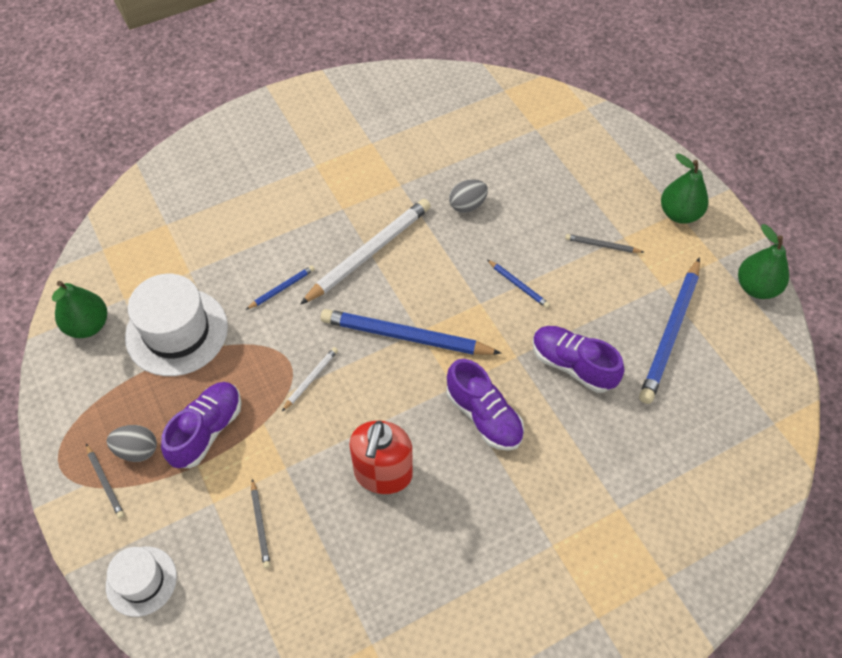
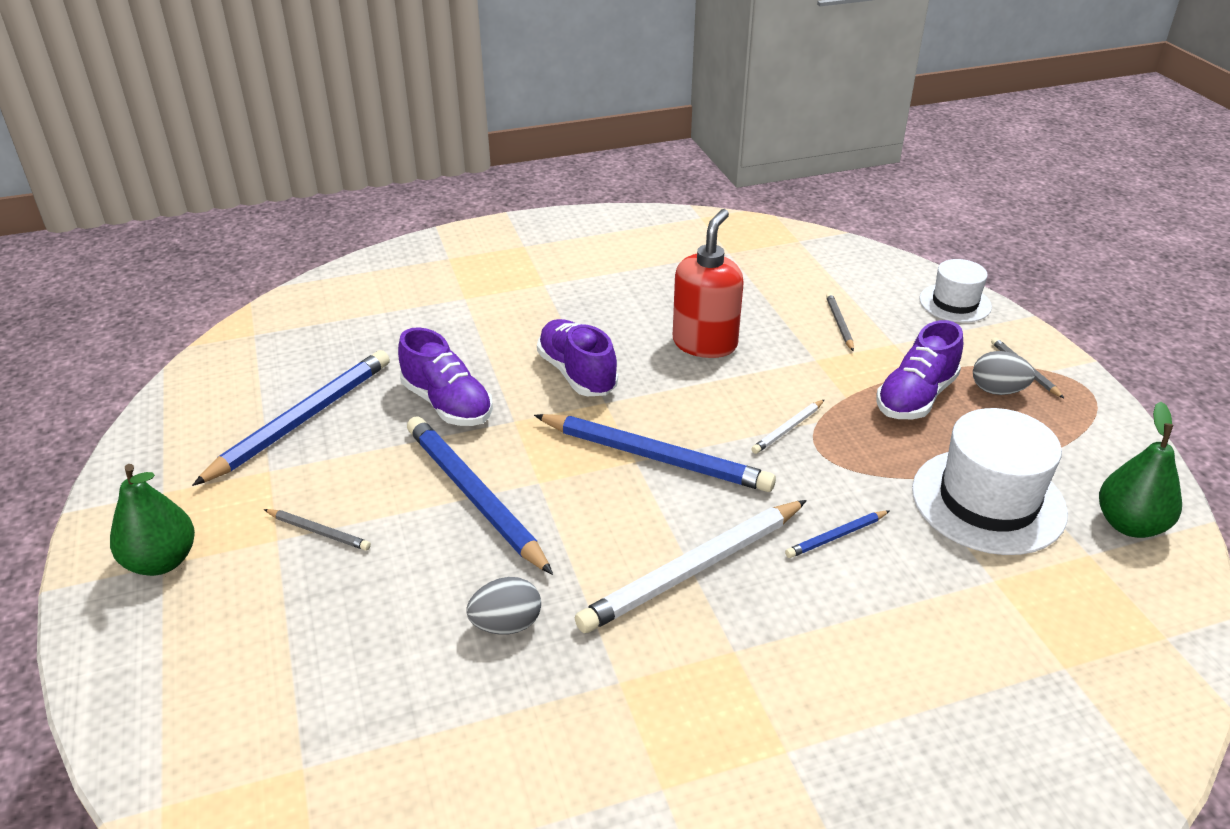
camera: 170 degrees left, 20 degrees down
blue pencil [487,260,550,308] -> blue pencil [407,416,553,575], size x2.19
green pear [738,224,789,299] -> none

